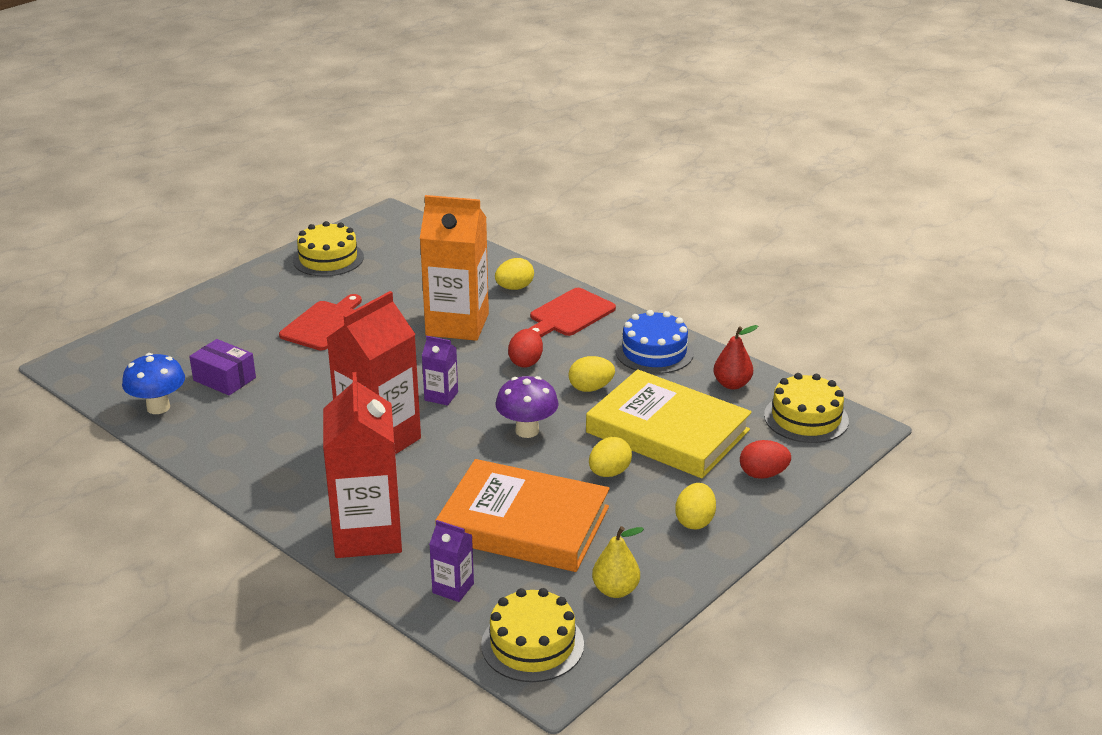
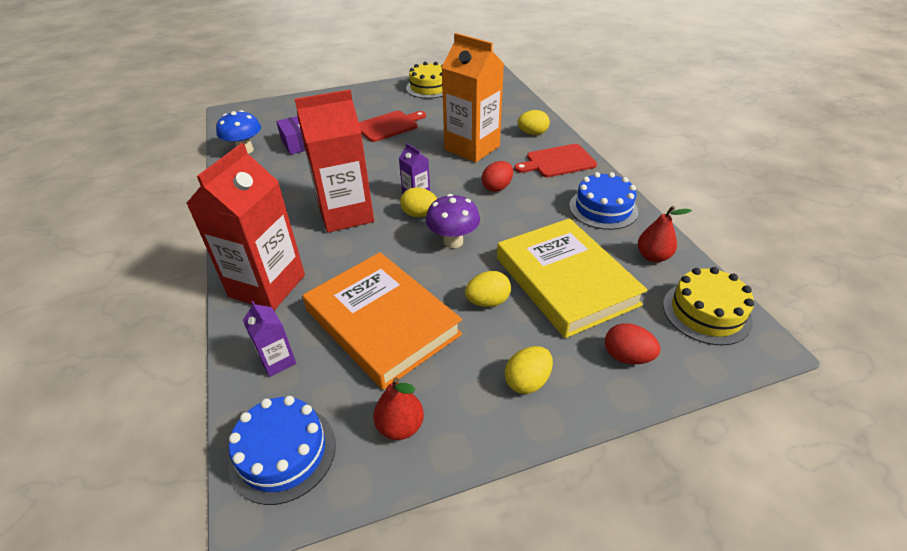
camera: 30 degrees right, 10 degrees up
yellow cake [481,588,584,682] -> blue cake [229,396,336,505]
yellow egg [569,356,615,392] -> yellow egg moved to [400,187,437,217]
yellow pear [592,526,644,598] -> red pear [373,378,424,440]

